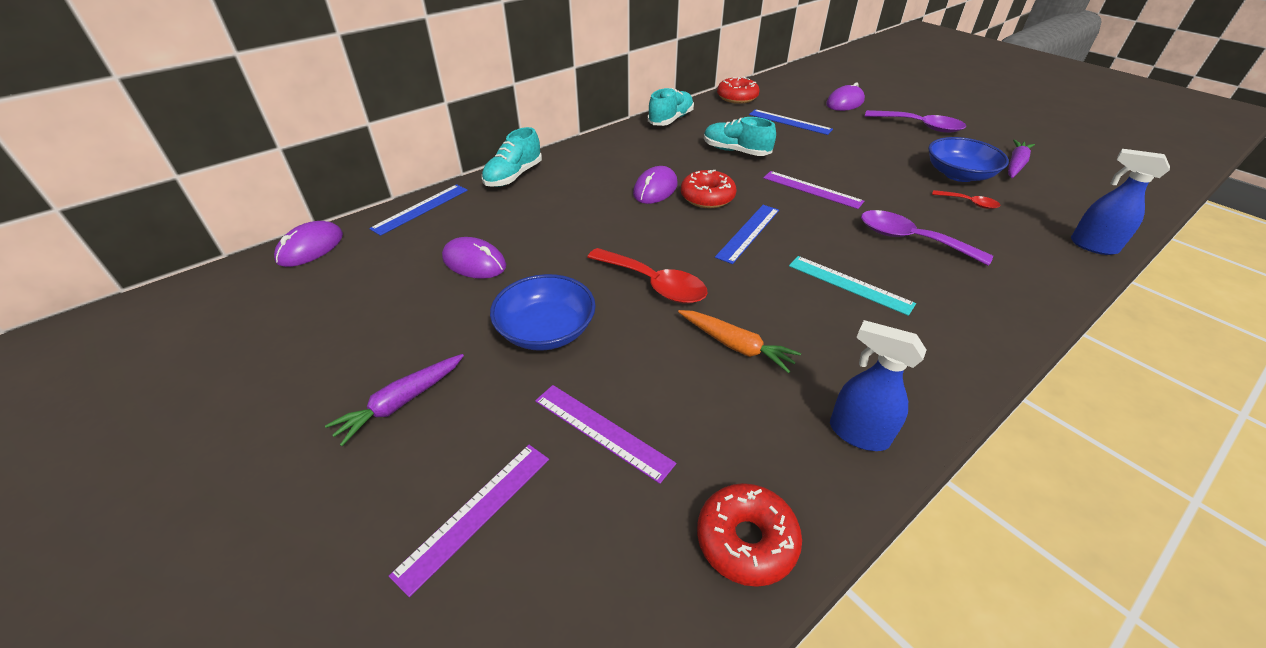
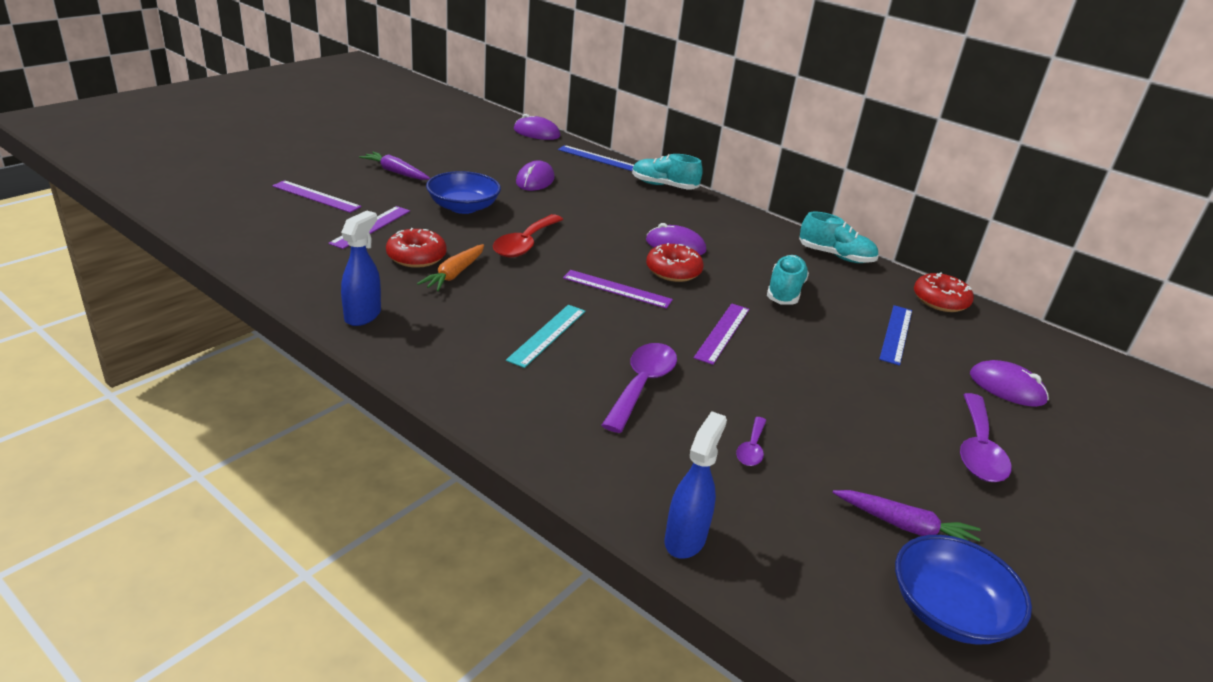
camera: 75 degrees right, 10 degrees down
red donut [697,483,802,587] -> red donut moved to [386,228,447,268]
blue ruler [715,205,779,264] -> purple ruler [563,270,673,309]
blue bowl [928,137,1009,182] -> blue bowl moved to [895,535,1032,645]
red spoon [932,190,1001,209] -> purple spoon [736,417,767,466]

